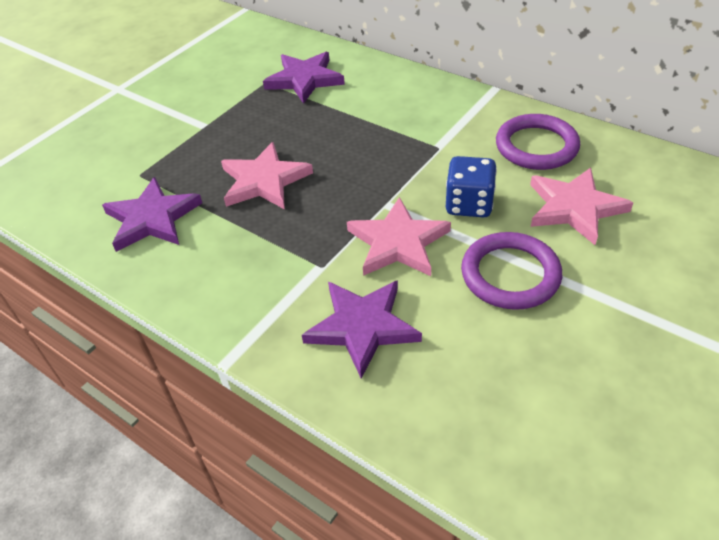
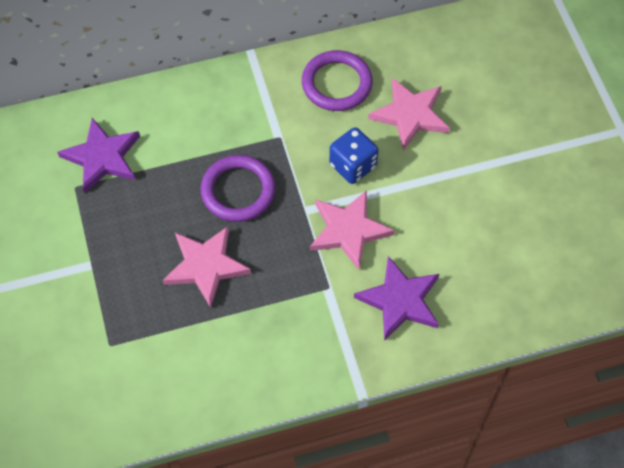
camera: 55 degrees left, 15 degrees up
purple star [102,177,202,252] -> none
purple ring [461,232,562,310] -> purple ring moved to [200,155,276,222]

